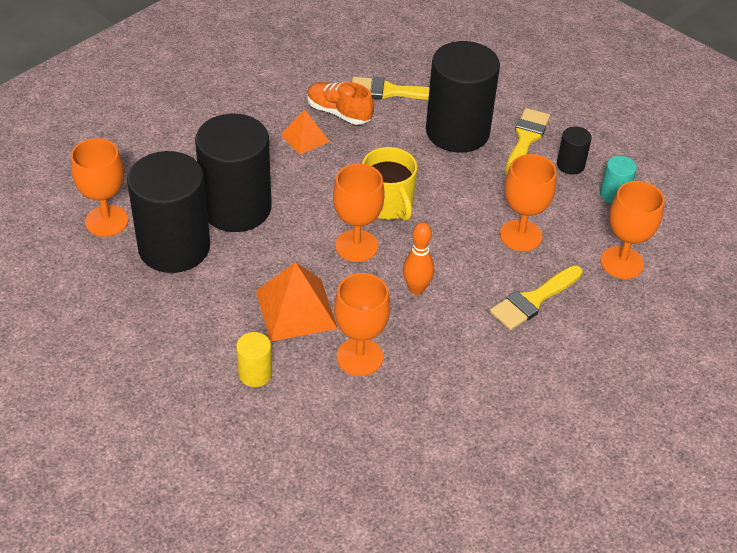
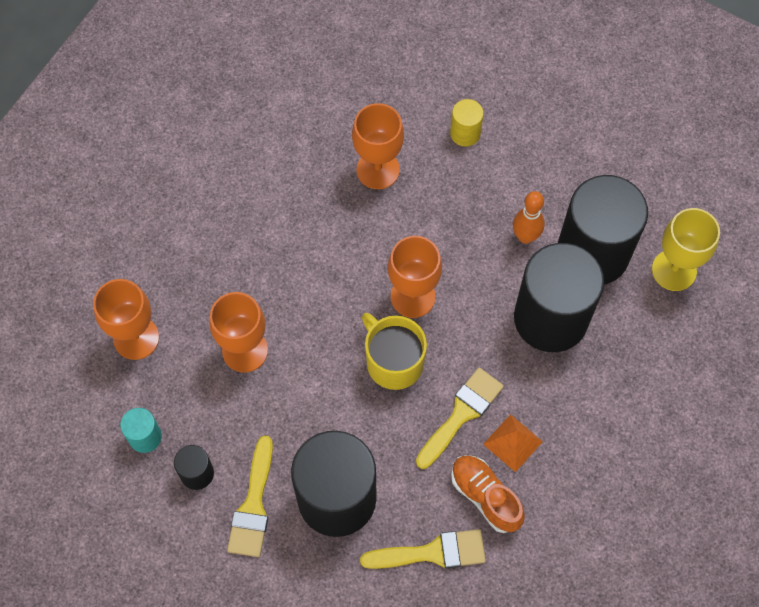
camera: 170 degrees right, 20 degrees up
orange goblet [71,138,129,237] -> yellow goblet [652,208,720,291]
orange pyramid [256,262,338,342] -> none
orange shoe [307,82,374,125] -> orange shoe turned 150 degrees counterclockwise [451,455,525,533]
orange bowling pin [403,222,434,295] -> orange bowling pin moved to [513,191,545,244]
yellow brush [490,265,583,330] -> yellow brush moved to [416,368,504,469]

